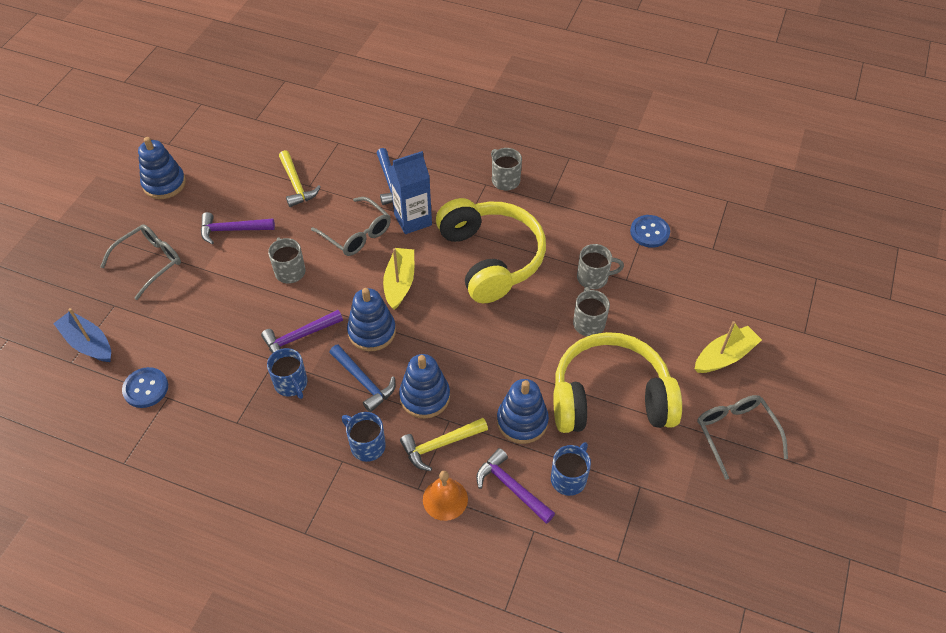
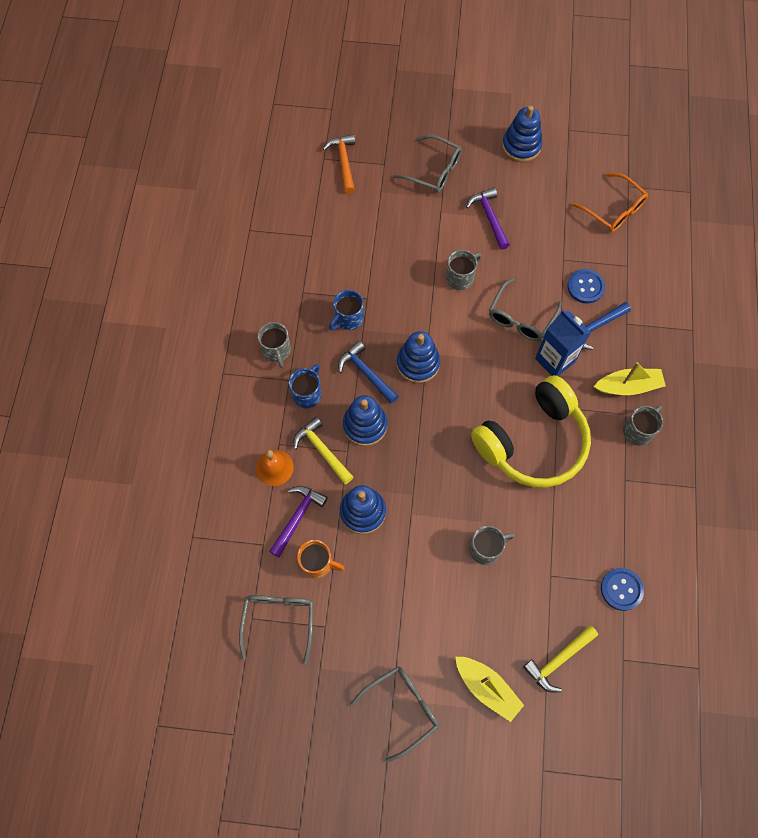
camera: 75 degrees right, 15 degrees up
blue boat [53,308,111,362] -> orange hammer [323,134,355,194]
blue button [122,367,168,408] -> blue button moved to [567,269,605,303]
purple hammer [261,310,343,354] -> none
yellow hammer [279,150,321,207] -> yellow hammer moved to [523,625,598,693]
blue hammer [329,344,395,412] -> blue hammer turned 105 degrees clockwise [338,341,398,403]
yellow boat [383,248,414,310] -> yellow boat moved to [594,362,666,395]
blue mug [551,442,591,496] -> orange mug [297,540,344,579]
yellow headphones [553,332,682,433] -> none
grey mug [577,244,624,289] -> grey mug moved to [258,322,291,368]
none -> grey glasses [239,595,313,664]
none -> orange glasses [572,173,648,232]

